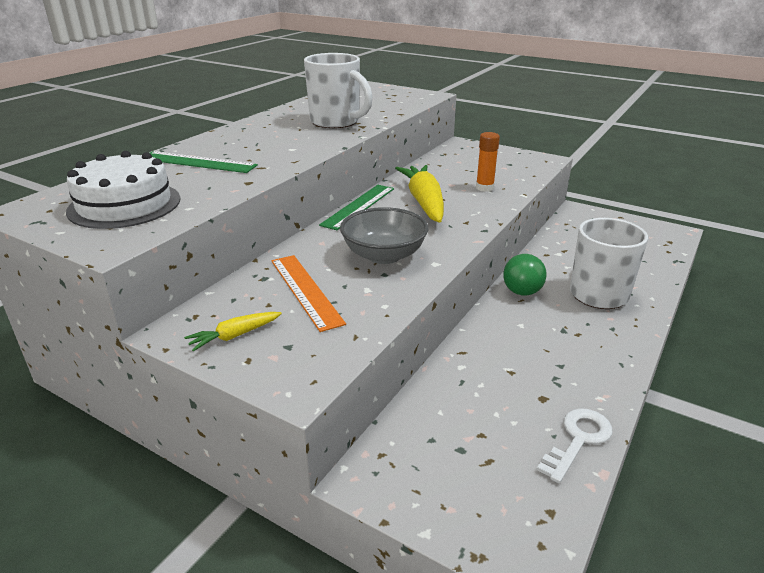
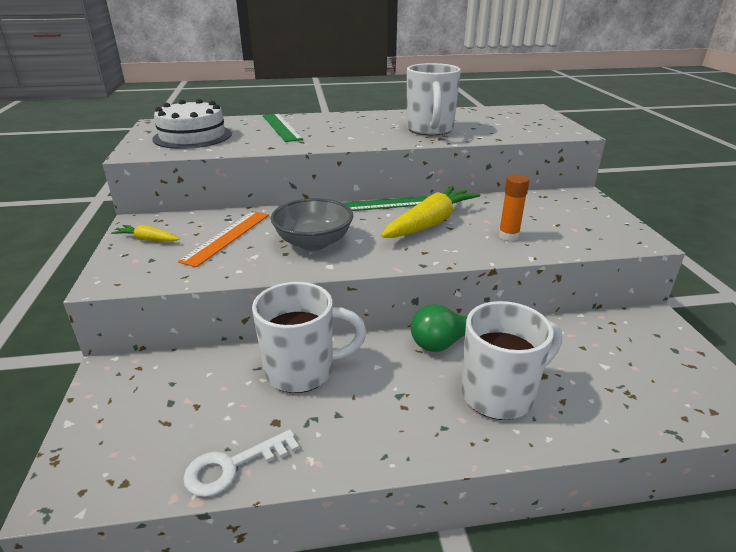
camera: 50 degrees right, 0 degrees up
white key [537,408,613,483] -> white key turned 150 degrees clockwise [183,429,299,497]
none -> white mug [252,282,367,393]

